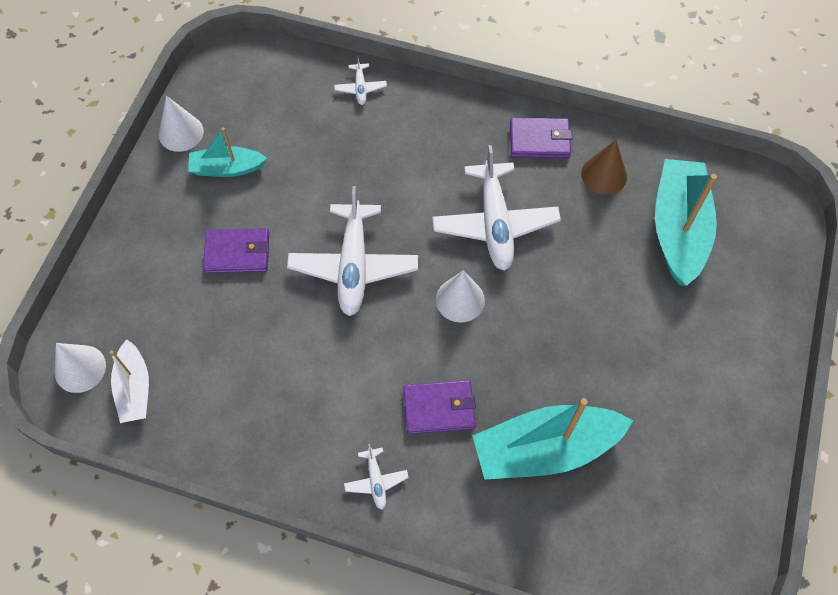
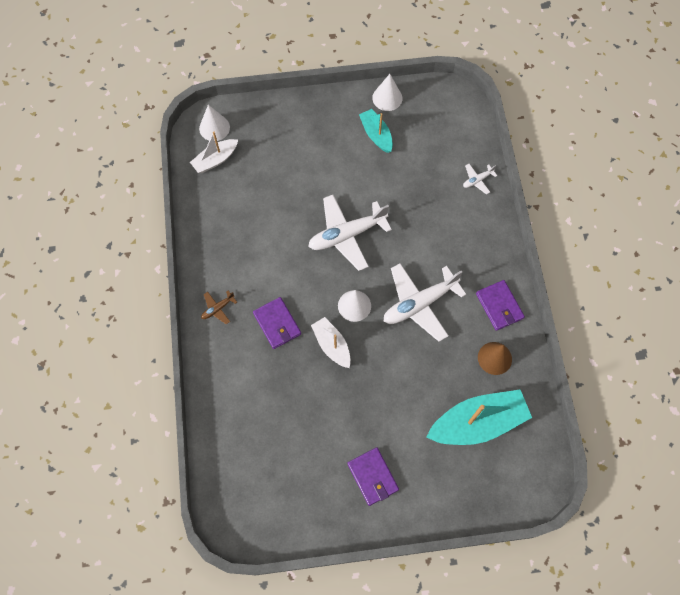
camera: 65 degrees right, 5 degrees up
purple wallet [203,228,269,273] -> purple wallet moved to [347,447,399,506]
white plane [344,444,409,510] -> brown plane [201,291,237,324]
turquoise boat [473,398,633,480] -> none
none -> white boat [311,317,351,368]

